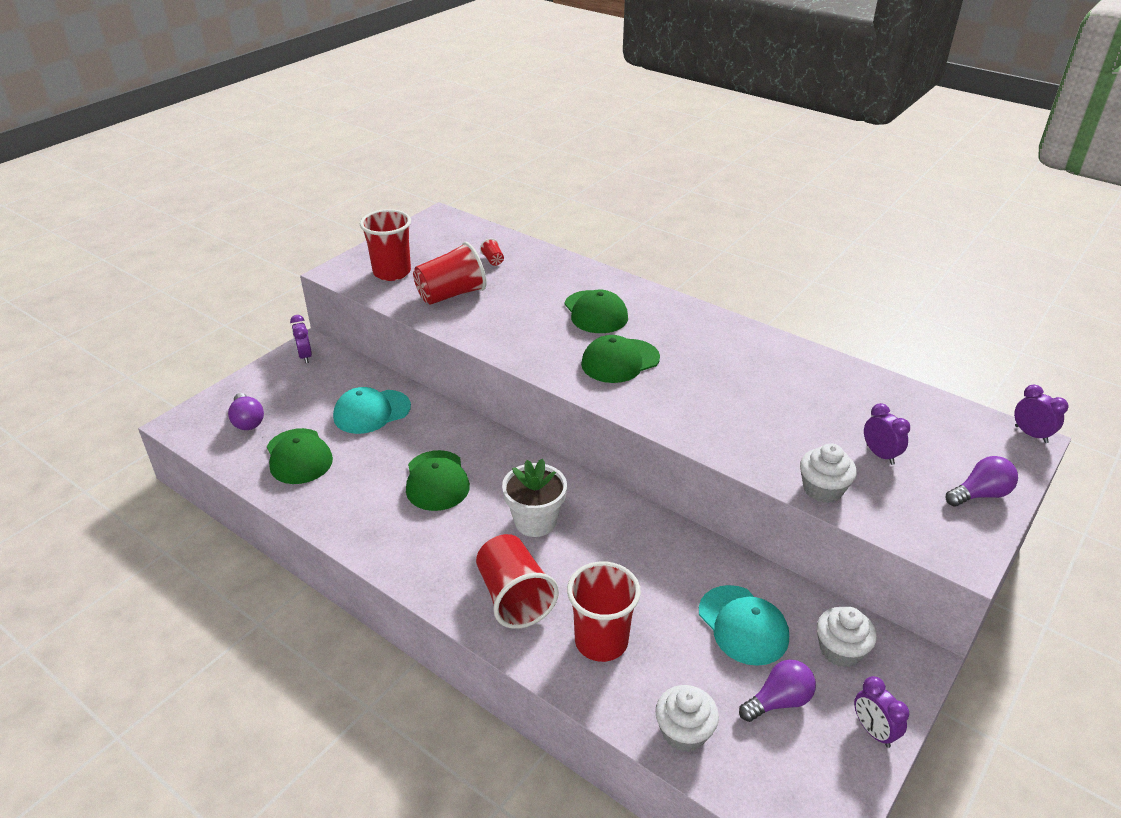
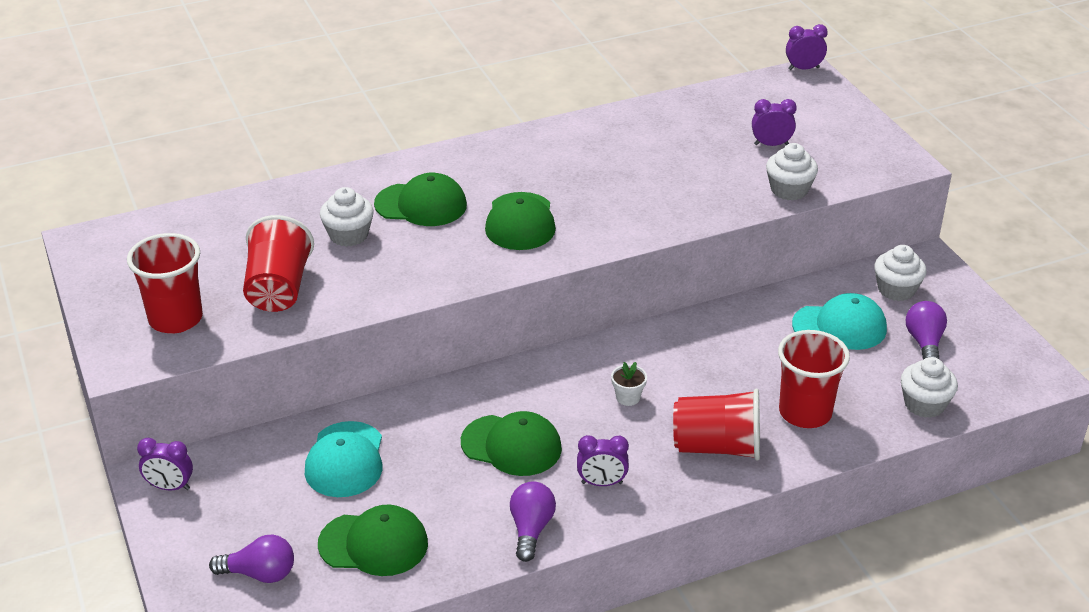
camera: 60 degrees left, 0 degrees up
red cup [480,238,504,266] -> none
white flower pot [502,459,567,537] -> white flower pot [611,362,647,406], size x0.51
purple clock [854,676,909,748] -> purple clock moved to [577,435,629,486]
purple light bulb [946,456,1018,507] -> purple light bulb moved to [510,481,556,562]
none -> white cupcake [320,187,374,247]

